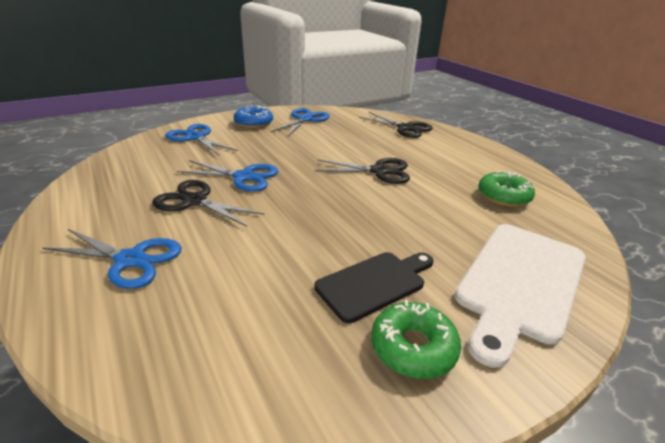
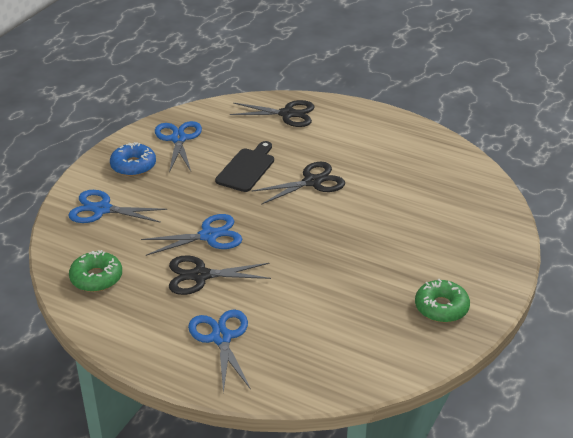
camera: 30 degrees left, 5 degrees up
blue scissors [42,229,182,289] -> blue scissors turned 90 degrees counterclockwise [188,310,251,393]
black cutting board [314,252,434,323] -> black cutting board moved to [215,141,274,192]
white cutting board [455,224,586,368] -> none
green donut [478,171,535,207] -> green donut moved to [69,250,122,292]

